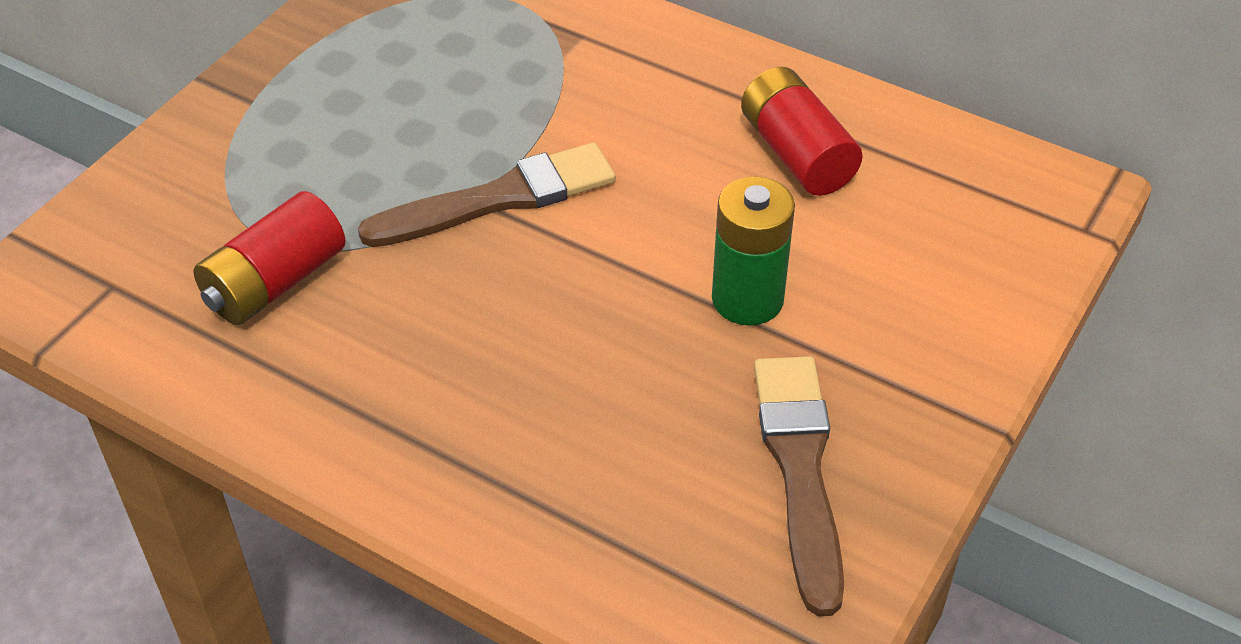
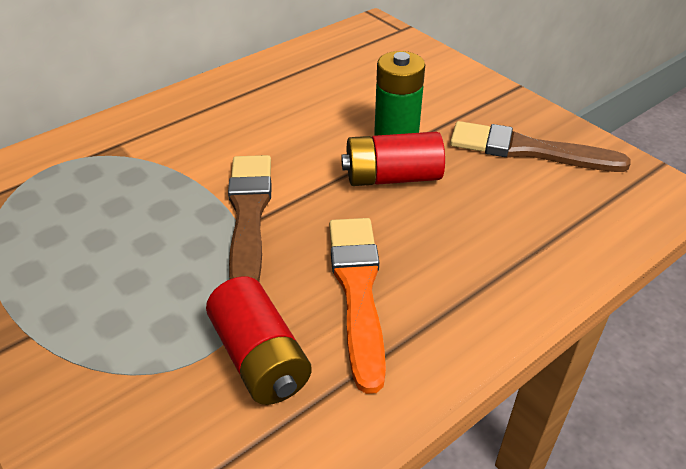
camera: 70 degrees left, 5 degrees down
red battery [741,67,863,196] -> red battery moved to [341,132,445,186]
none -> orange brush [329,218,386,394]

